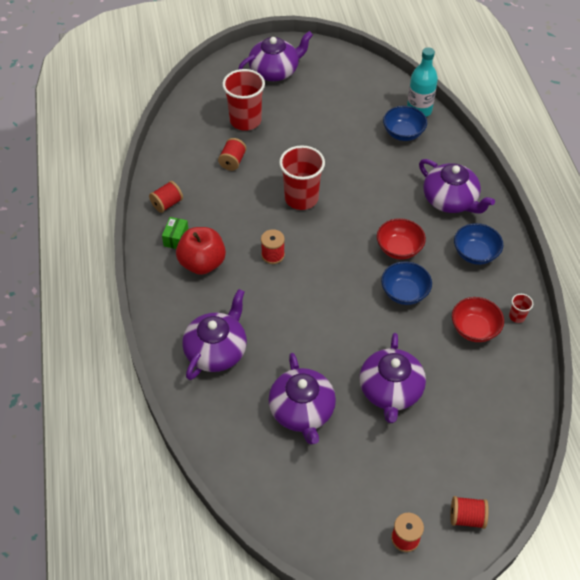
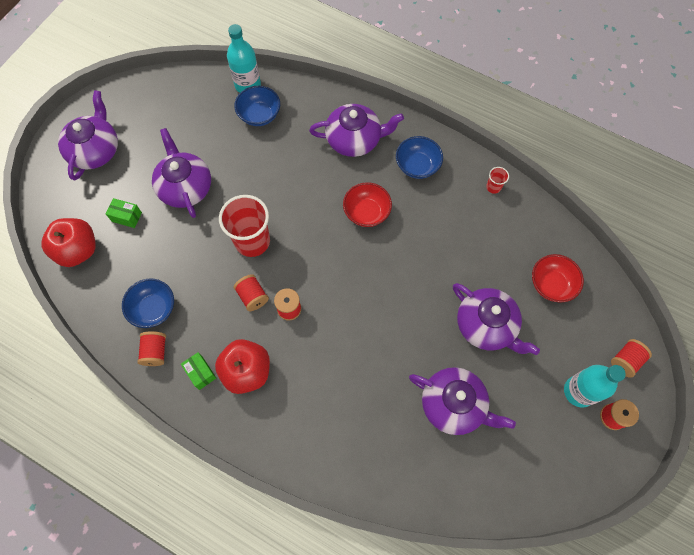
camera: 50 degrees left, 15 degrees up
purple teapot [182,289,247,380] -> purple teapot moved to [152,128,211,218]
red spool [218,138,246,171] -> red spool moved to [234,274,269,311]
red cup [222,69,265,131] -> green box [106,198,142,228]
blue bowl [381,261,432,305] -> blue bowl moved to [122,278,174,328]
red bowl [452,297,504,342] -> red bowl moved to [532,254,584,303]
none -> red apple [41,218,95,267]
none -> turquoise bottle [564,365,626,408]

